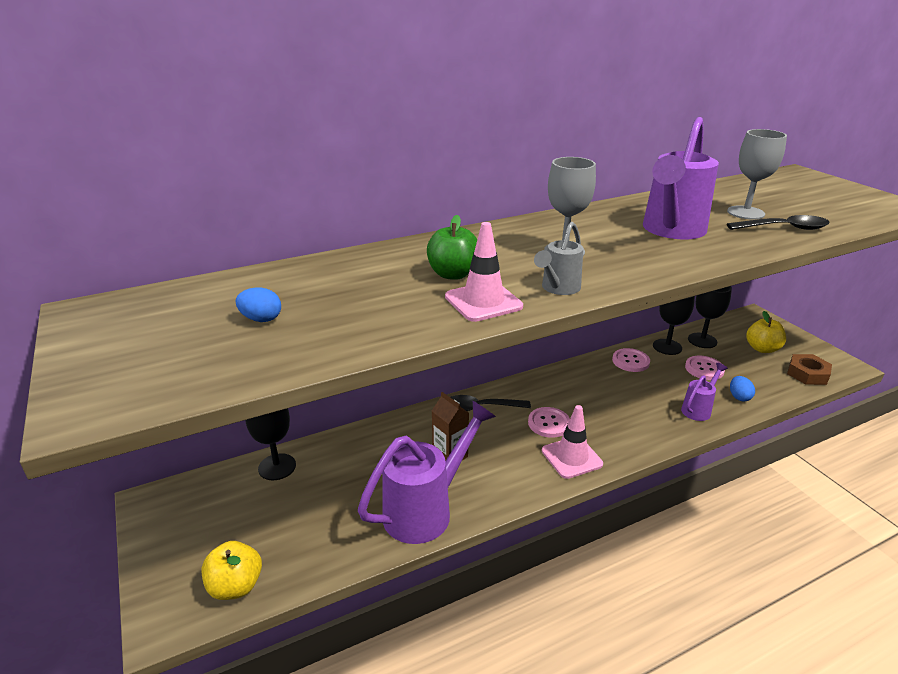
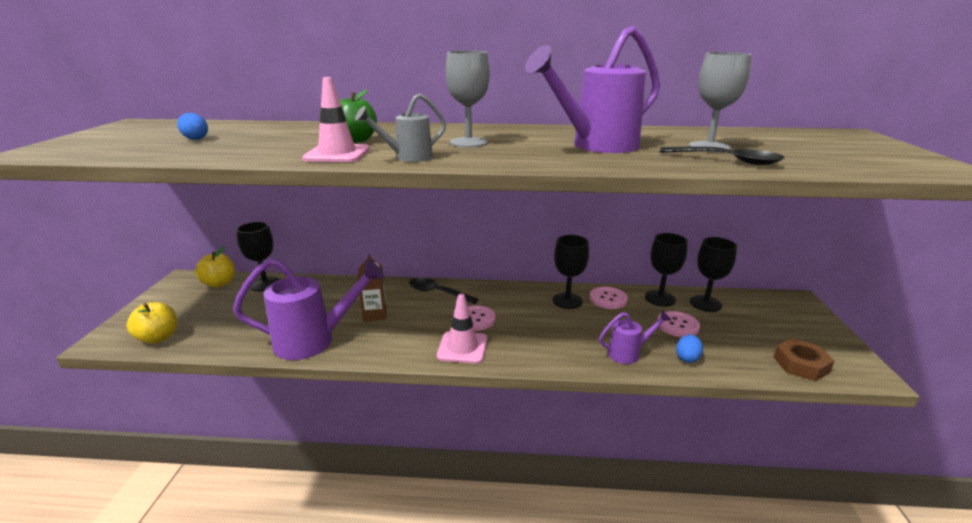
camera: 30 degrees right, 5 degrees down
yellow apple [746,311,786,353] -> yellow apple moved to [195,246,235,287]
none -> black goblet [553,235,589,309]

